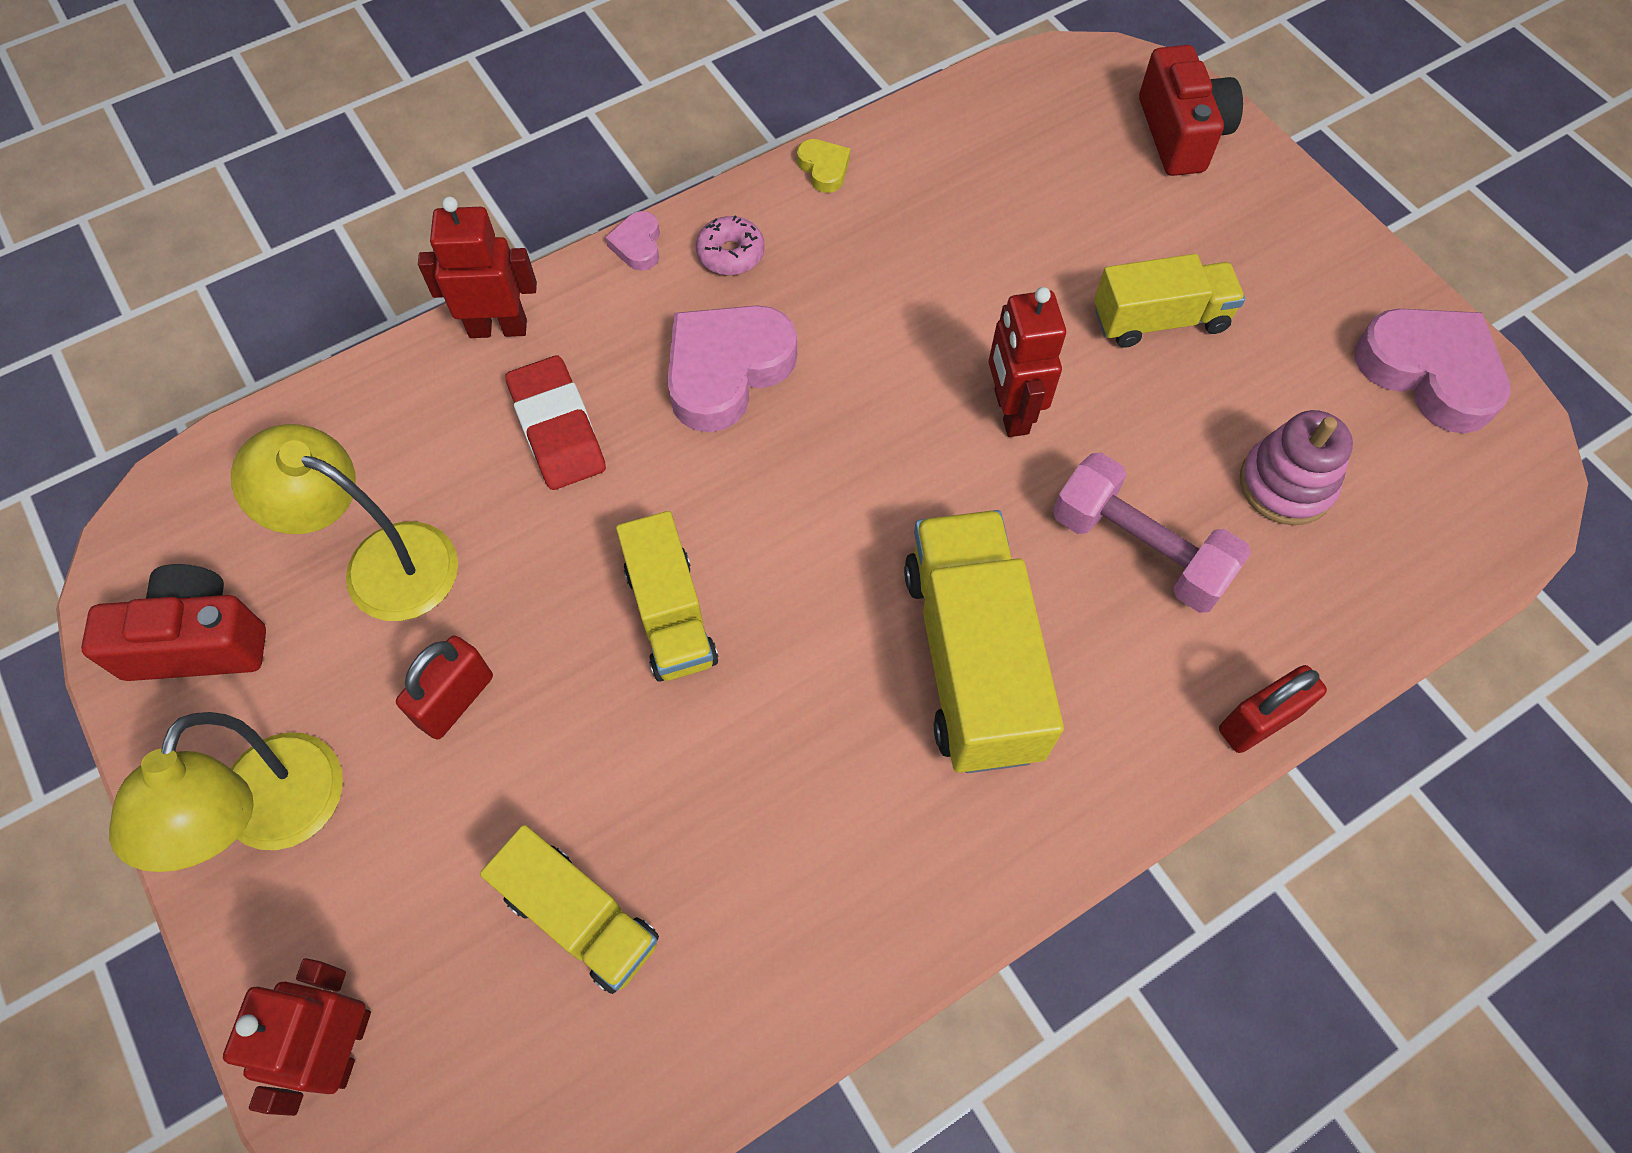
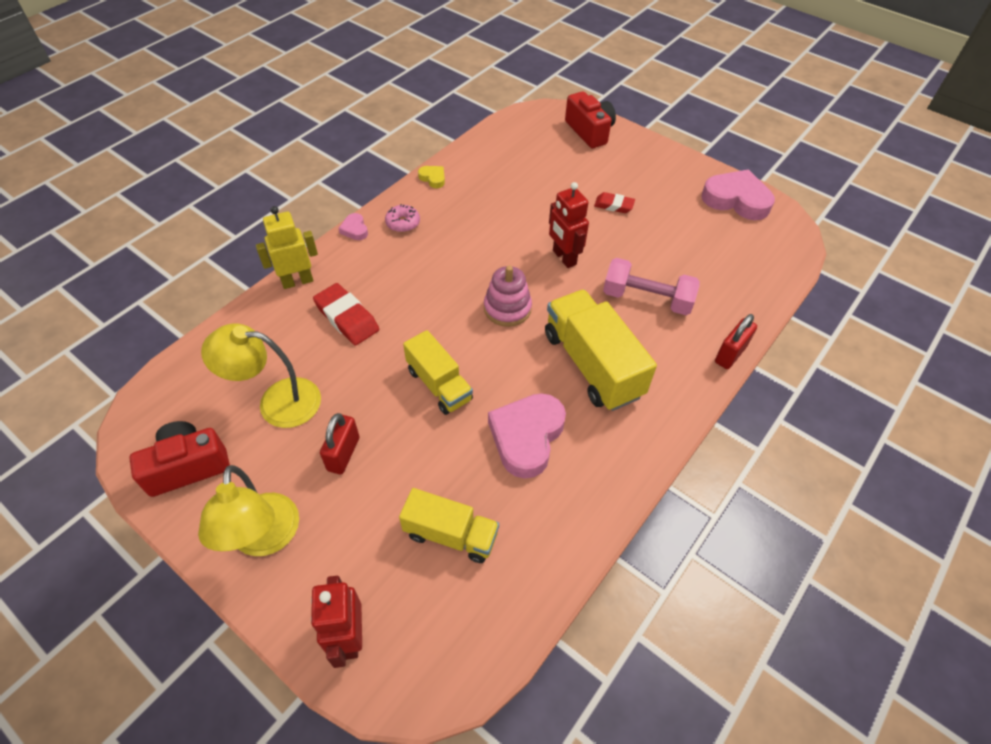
camera: 20 degrees left, 10 degrees down
red robot [418,196,537,338] -> yellow robot [256,206,318,289]
pink heart [667,305,797,432] -> pink heart moved to [488,393,566,479]
yellow truck [1094,254,1245,348] -> red eraser [594,192,635,213]
pink stacking toy [1240,410,1353,525] -> pink stacking toy moved to [484,266,532,327]

